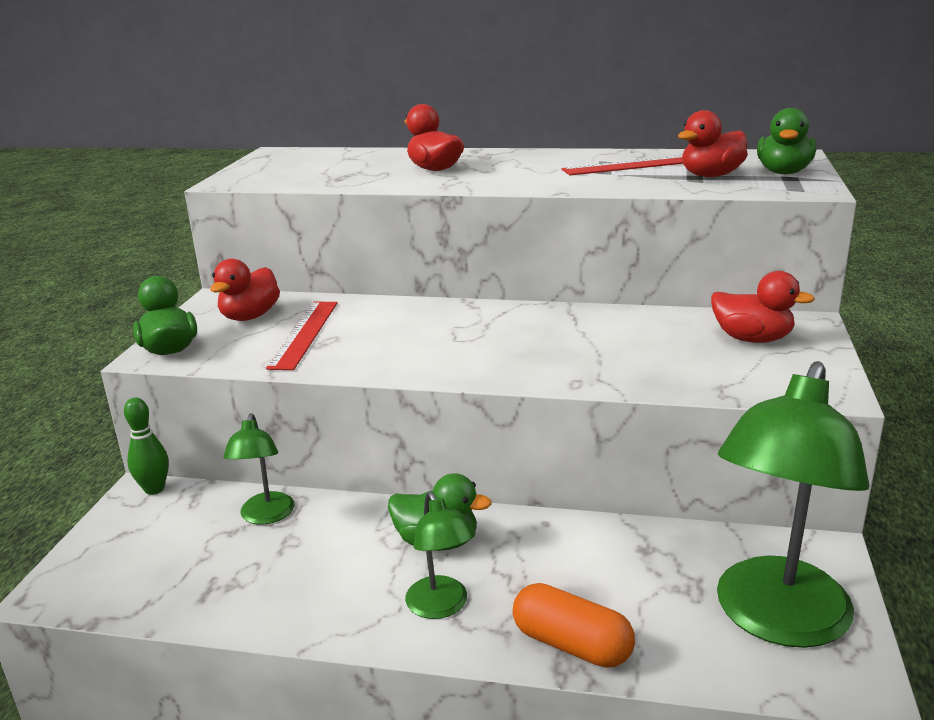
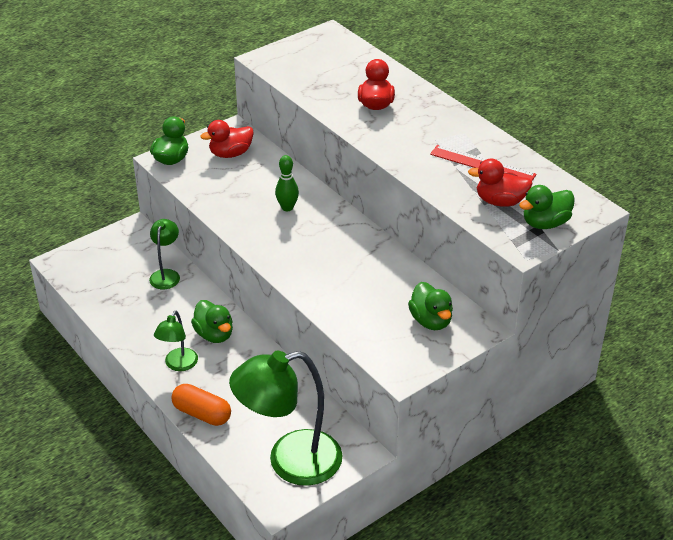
camera: 40 degrees right, 15 degrees up
green bowling pin [124,397,169,495] -> green bowling pin moved to [275,155,299,211]
green lamp [223,413,294,524] -> green lamp turned 150 degrees clockwise [149,219,180,289]
red ruler [266,302,338,370] -> none
orange capsule [513,583,635,668] -> orange capsule turned 45 degrees counterclockwise [171,384,231,426]
red duck [711,271,815,343] -> green duck [408,282,453,330]

